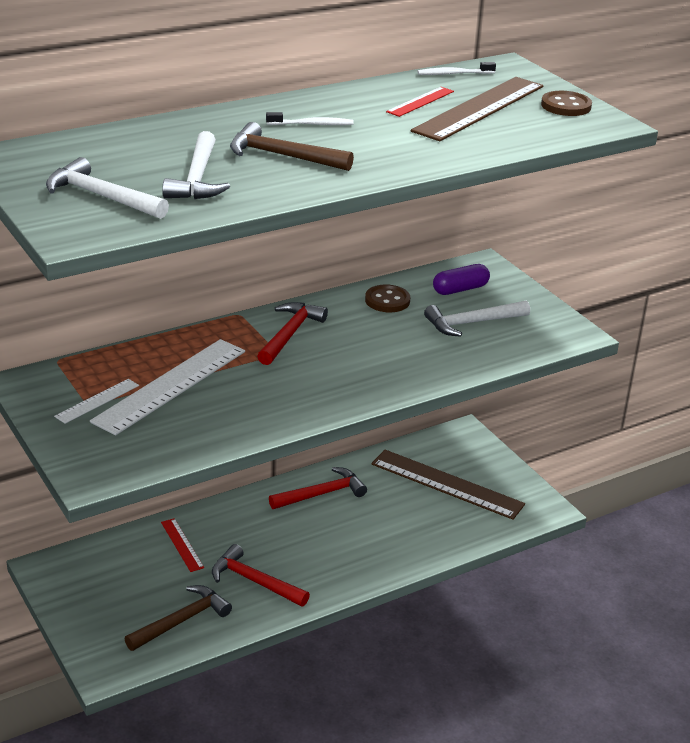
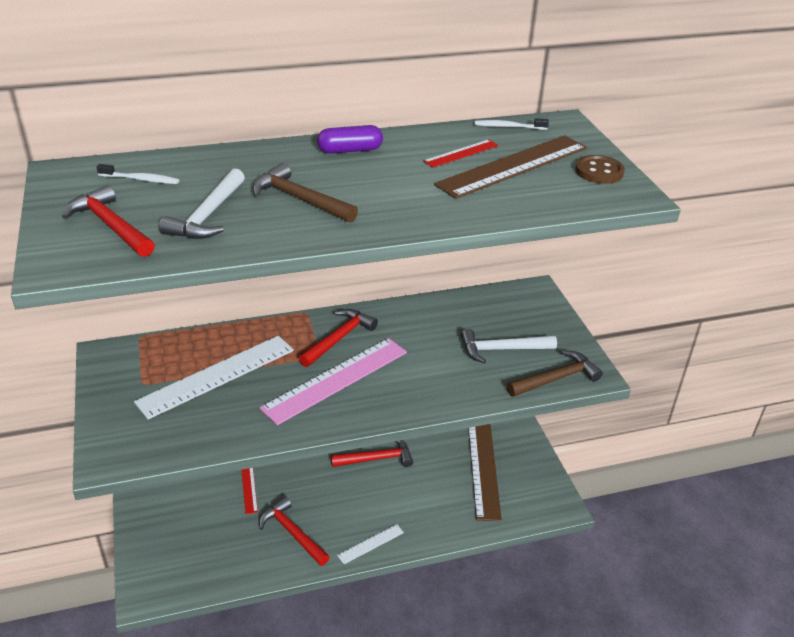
camera: 15 degrees right, 5 degrees up
white hammer [46,157,169,219] -> red hammer [62,185,155,257]
white ruler [54,379,139,424] -> white ruler moved to [337,524,404,564]
brown hammer [125,585,232,651] -> brown hammer moved to [507,350,603,397]
white toothbrush [266,112,354,125] -> white toothbrush moved to [97,164,179,184]
brown button [365,285,410,312] -> none
brown ruler [371,450,525,520] -> brown ruler turned 45 degrees clockwise [468,424,502,521]
purple capsule [433,264,490,295] -> purple capsule moved to [317,125,383,154]
none -> pink ruler [260,338,407,425]

